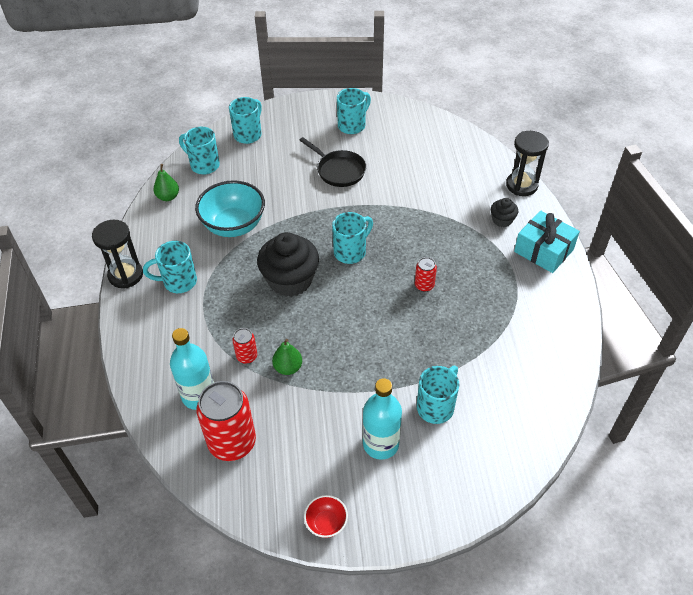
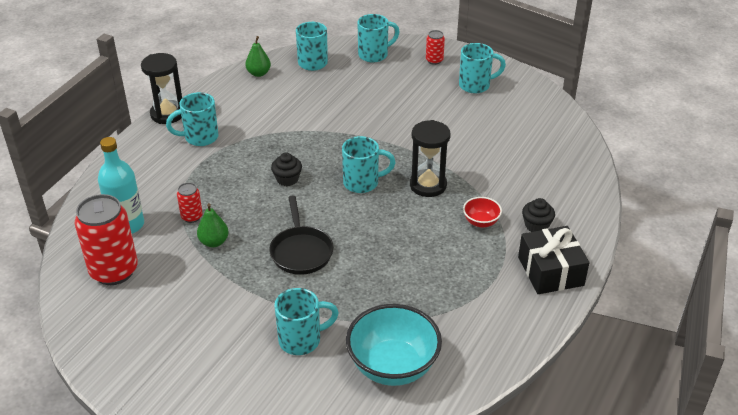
camera: 35 degrees right, 10 degrees down
turquoise mug [143,241,197,293] -> turquoise mug turned 45 degrees counterclockwise [166,92,219,146]
turquoise bowl [195,180,265,237] -> turquoise bowl moved to [346,304,442,386]
black cupcake [257,232,319,297] -> black cupcake [271,153,302,186], size x0.48
black pan [299,137,366,187] -> black pan moved to [269,196,334,275]
red bowl [304,495,348,538] -> red bowl moved to [463,197,502,227]
turquoise bottle [363,378,402,460] -> none
red can [415,257,437,292] -> red can moved to [426,30,445,65]
black hourglass [506,131,549,196] -> black hourglass moved to [410,120,451,197]
turquoise gift [514,210,580,273] -> black gift [518,226,589,294]

